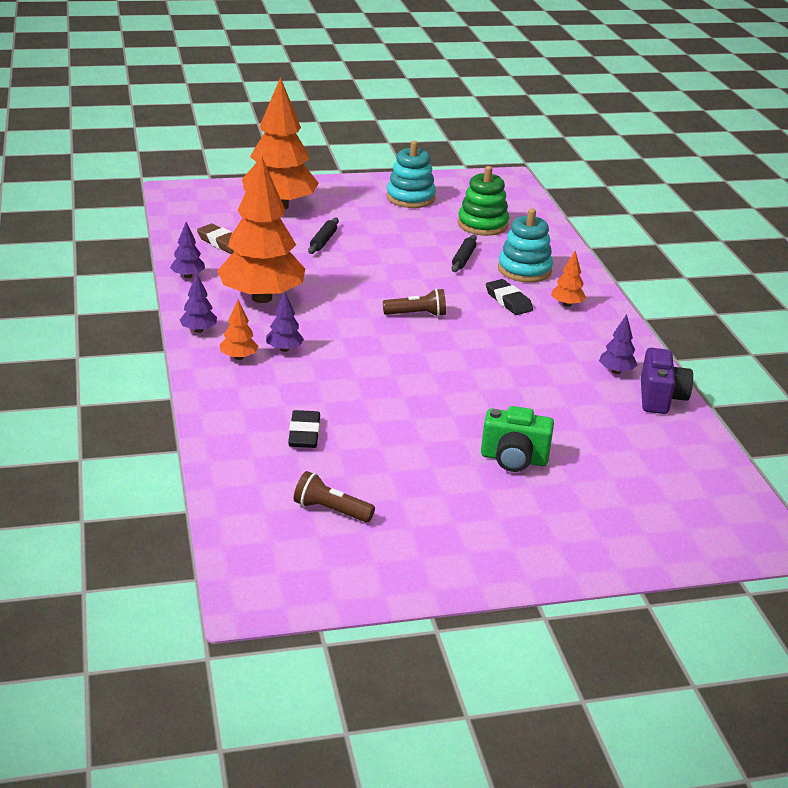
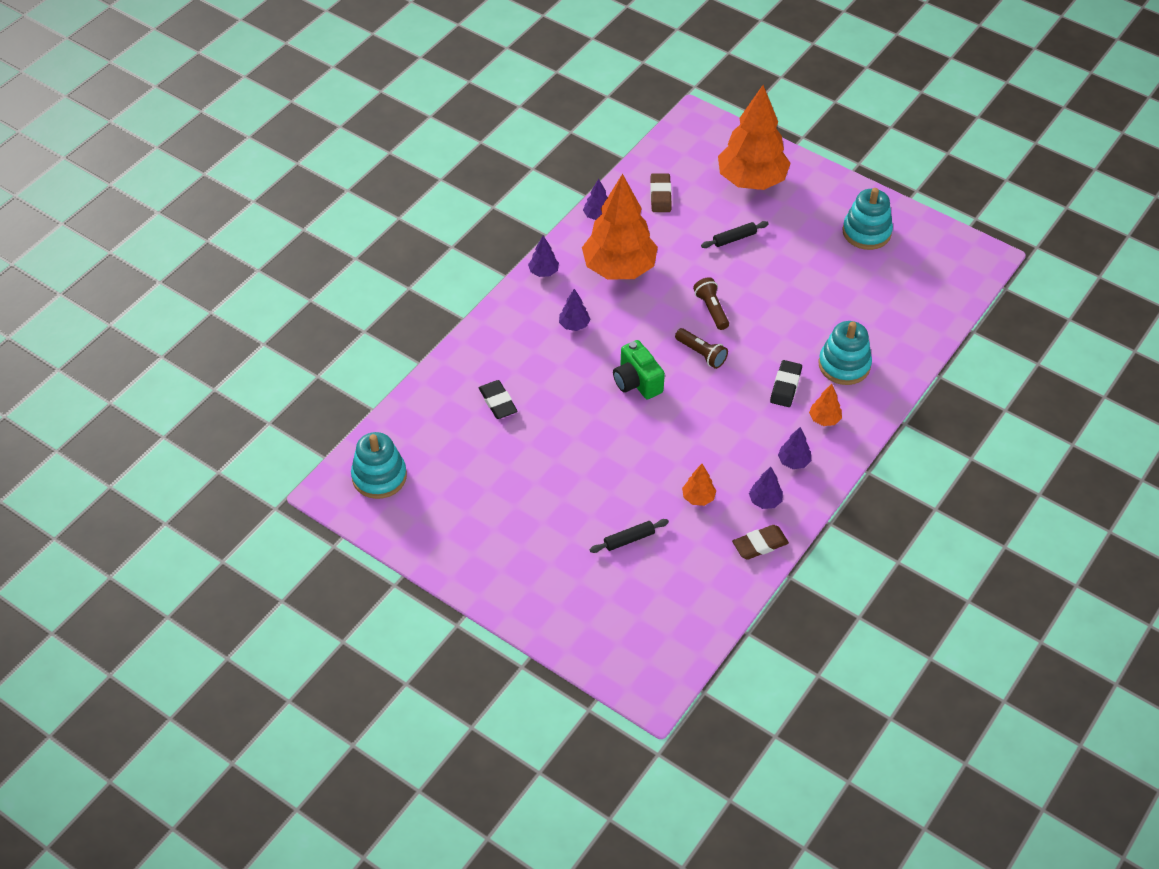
camera: 50 degrees right, 20 degrees up
orange tree [220,300,258,360] -> orange tree moved to [682,464,716,506]
black eraser [288,410,320,448] -> black eraser turned 75 degrees counterclockwise [479,380,518,419]
brown flashlight [294,471,375,522] -> brown flashlight moved to [693,277,729,330]
black rolling pin [451,235,477,272] -> black rolling pin moved to [590,519,669,553]
green stacking toy [458,166,509,236] -> none
green camera [481,406,554,472] -> green camera moved to [613,340,665,399]
purple camera [641,348,693,414] -> brown eraser [732,525,789,560]
none -> turquoise stacking toy [351,432,407,499]
none -> purple tree [778,427,811,469]

